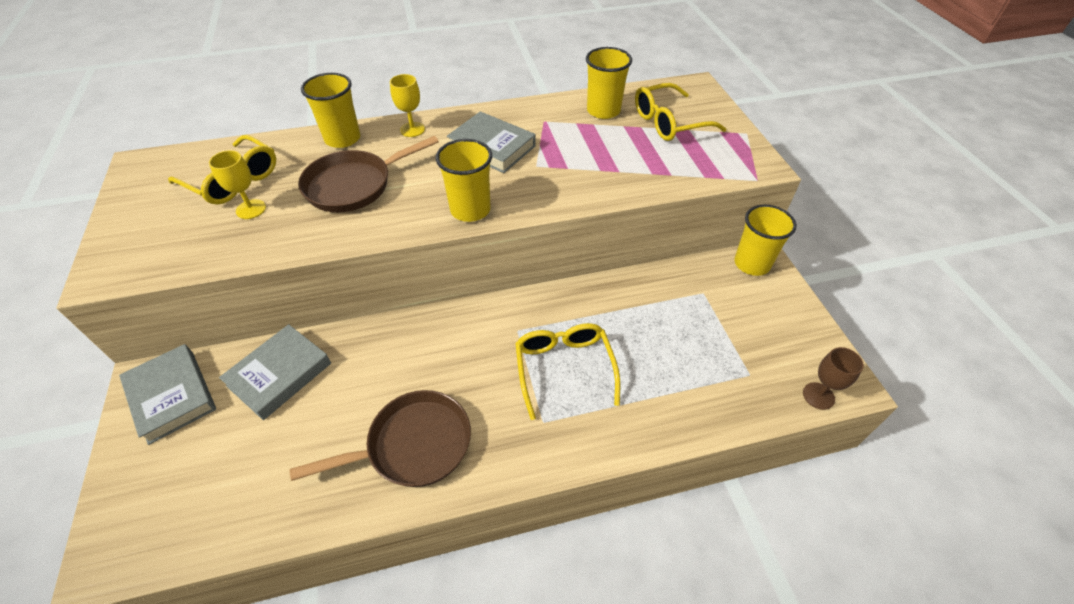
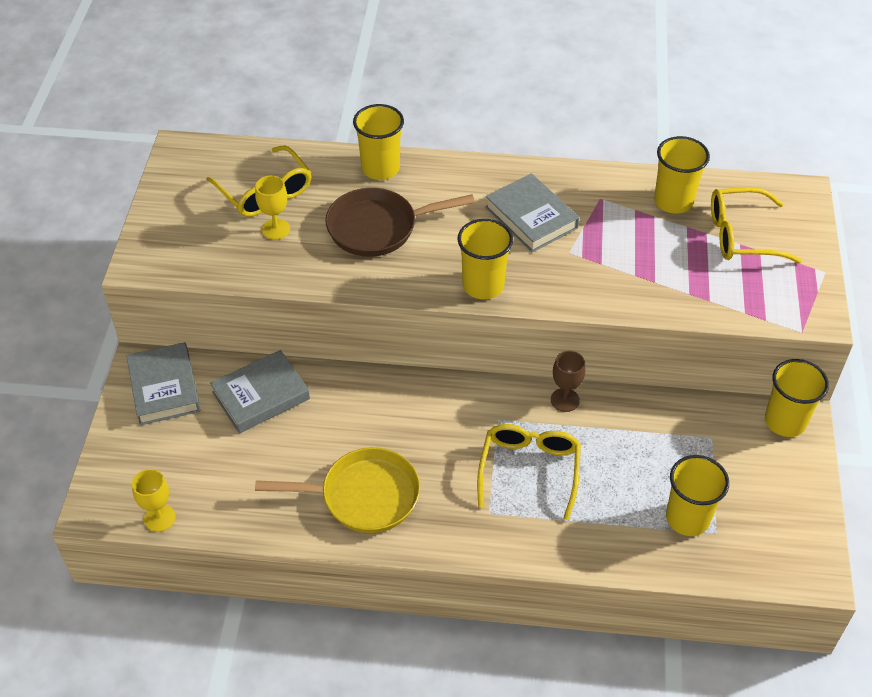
camera: 20 degrees right, 0 degrees up
brown pan [290,390,471,487] -> yellow pan [255,447,420,533]
yellow goblet [390,74,425,137] -> yellow goblet moved to [132,469,176,532]
brown goblet [803,347,864,410] -> brown goblet moved to [551,351,585,412]
none -> yellow cup [666,455,729,536]

